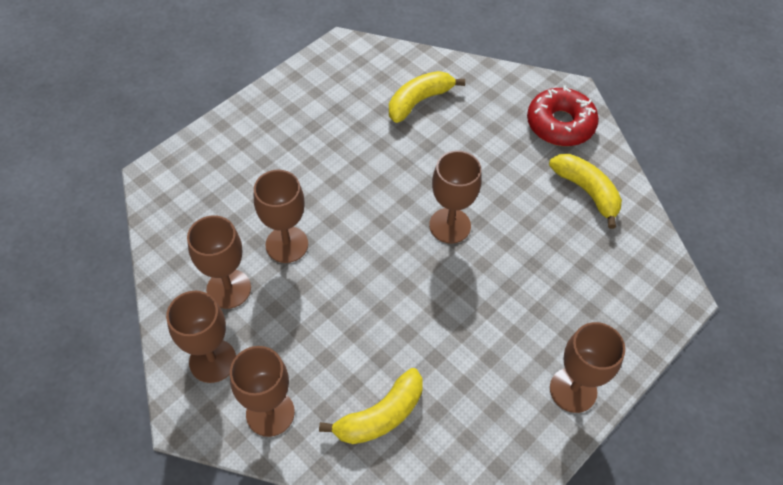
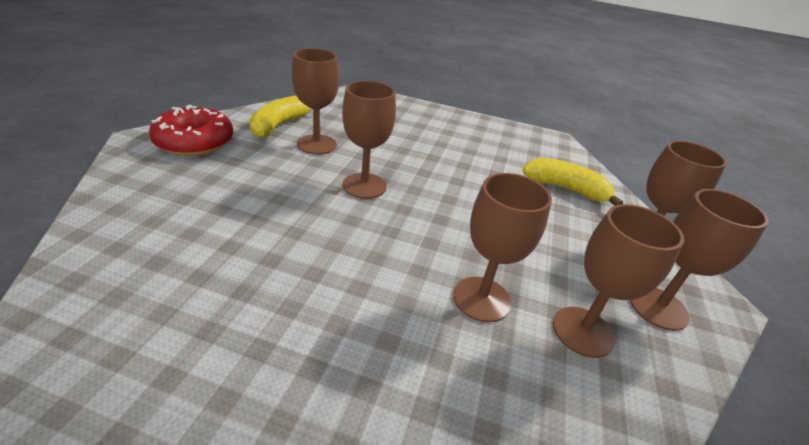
camera: 120 degrees left, 20 degrees down
yellow banana [389,71,465,123] -> none
brown goblet [550,322,625,413] -> brown goblet moved to [292,48,339,155]

